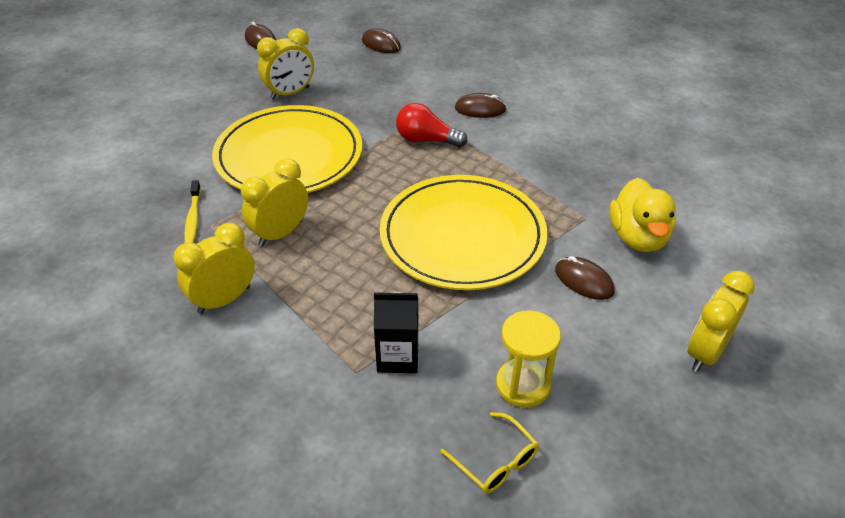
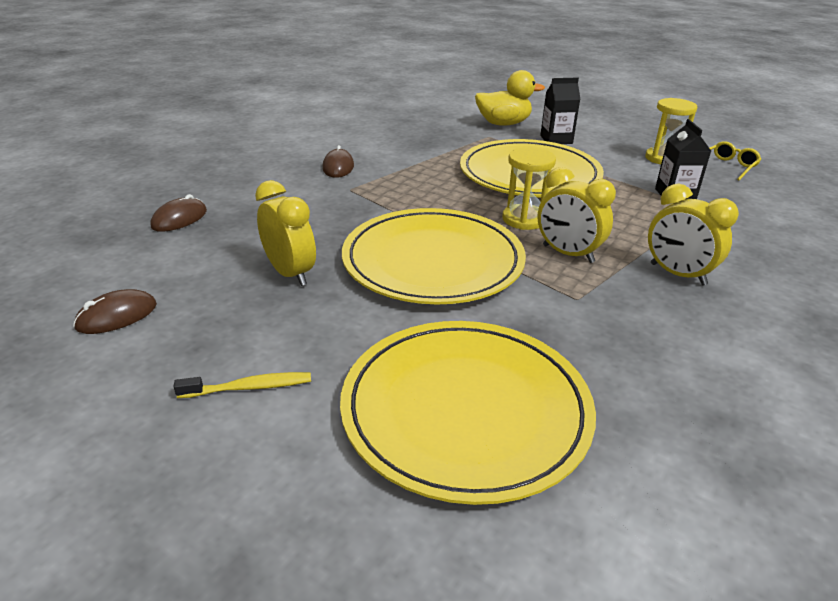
camera: 95 degrees left, 10 degrees down
yellow toothbrush [184,180,201,243] -> yellow toothbrush moved to [174,372,311,398]
red light bulb [396,103,467,147] -> none
brown mouse [555,256,615,300] -> black carton [540,77,581,144]
yellow clock [687,270,755,372] -> none
none -> yellow plate [340,321,596,505]
none -> yellow hourglass [502,147,556,230]

